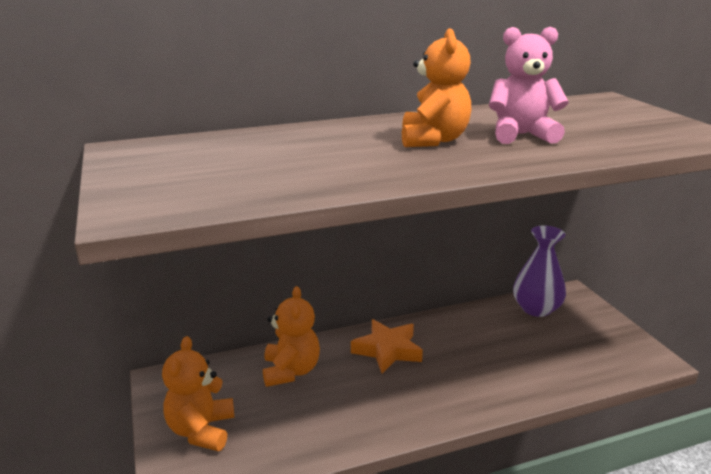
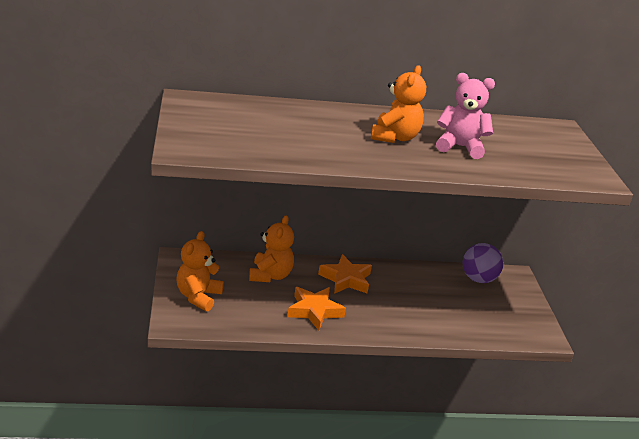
camera: 10 degrees right, 5 degrees up
purple vase [513,225,566,317] -> purple ball [463,243,504,283]
none -> orange star [287,287,346,330]

